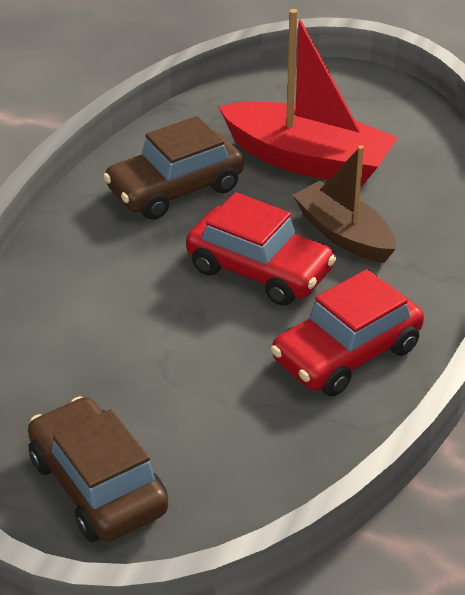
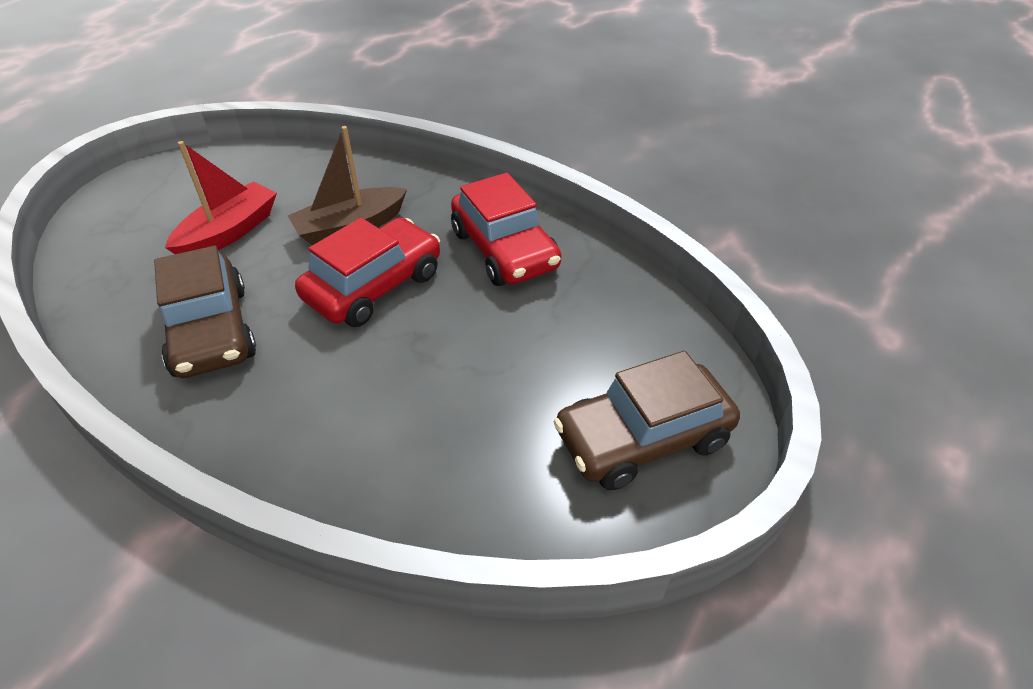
camera: 80 degrees left, 5 degrees up
red boat [218,9,398,186] -> red boat [165,141,277,254], size x0.66

